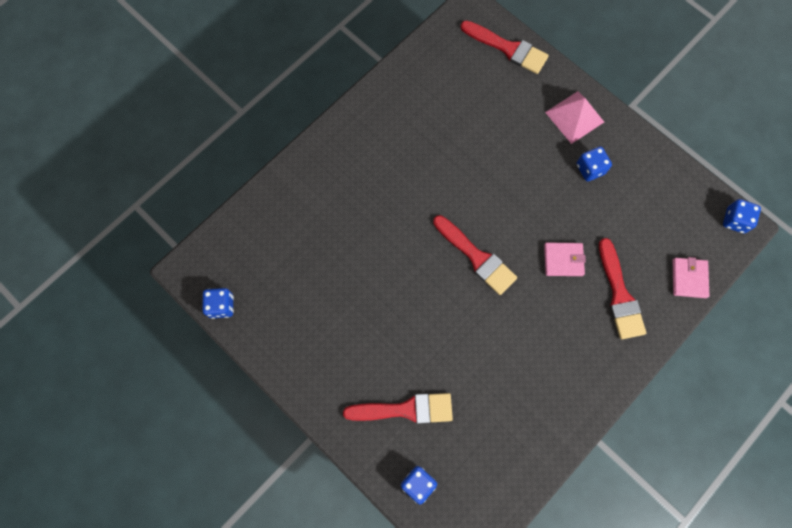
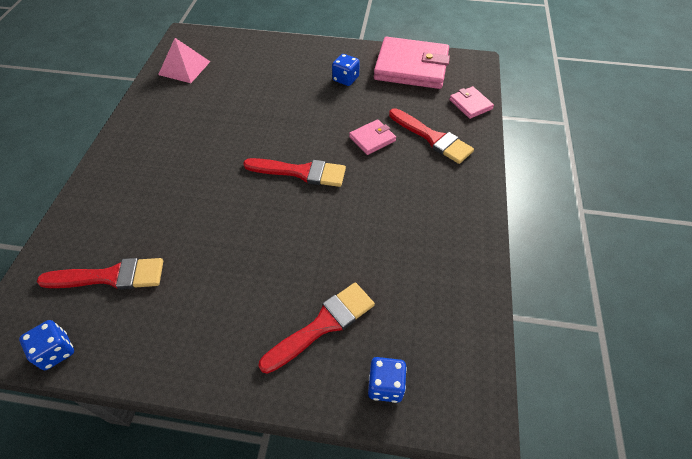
camera: 35 degrees left, 20 degrees down
red brush [460,20,549,74] -> red brush moved to [37,258,163,290]
pink pyramid [545,91,604,144] -> pink pyramid moved to [158,38,210,83]
blue dice [723,199,761,233] -> none
none -> pink wallet [374,37,450,89]

